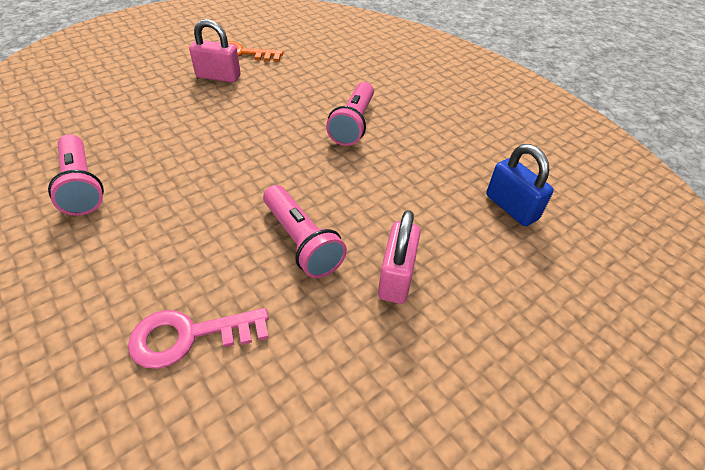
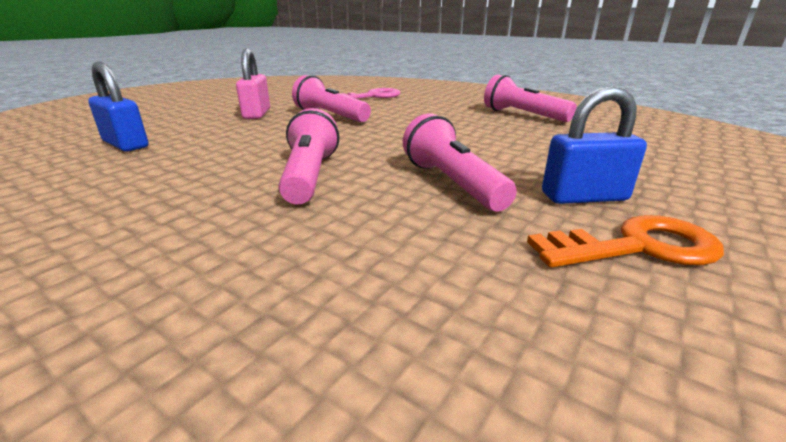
camera: 165 degrees right, 20 degrees down
pink padlock [189,19,241,83] -> blue padlock [542,86,647,204]
none -> pink flashlight [403,114,517,212]

